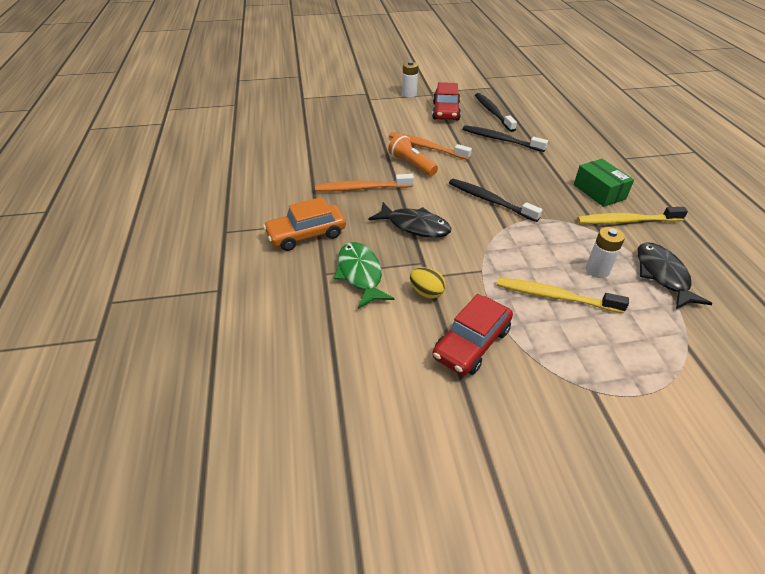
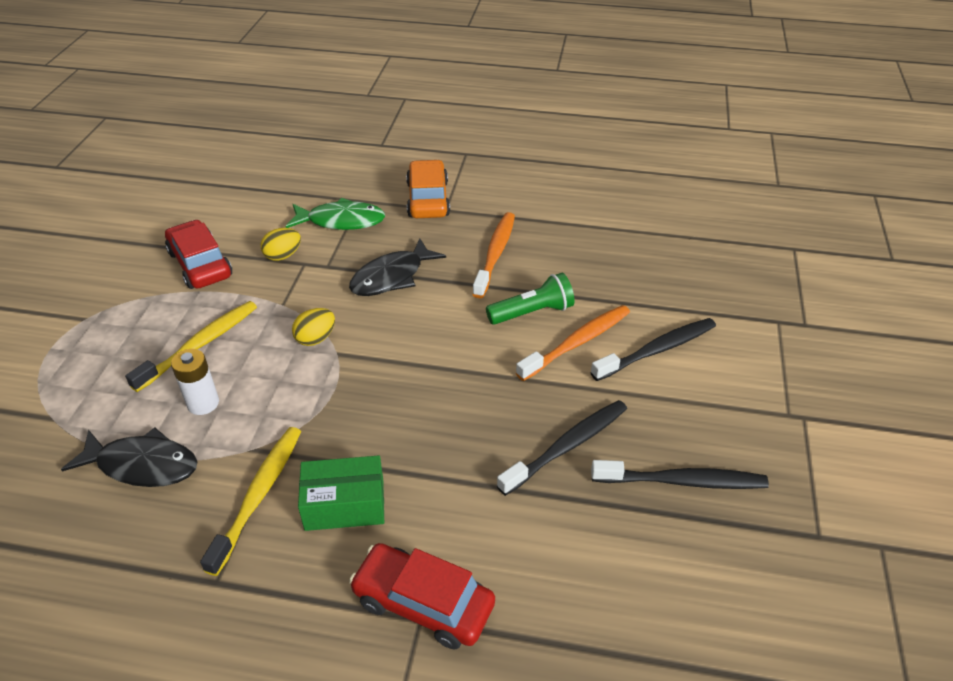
camera: 110 degrees right, 0 degrees up
orange flashlight [388,134,438,176] -> green flashlight [486,273,575,325]
white battery [402,61,418,98] -> none
red car [432,82,461,120] -> red car moved to [349,543,495,649]
black toothbrush [449,179,542,222] -> black toothbrush moved to [590,318,716,381]
none -> yellow egg [292,308,335,346]

